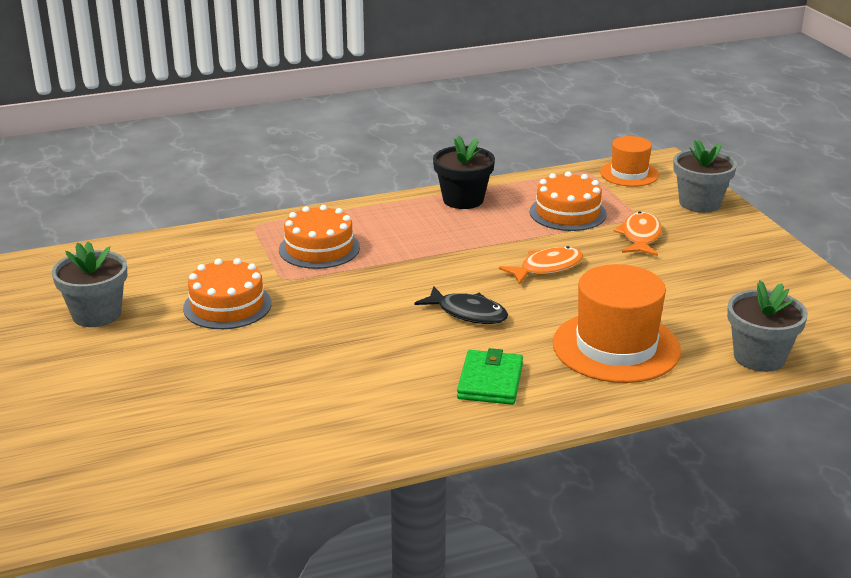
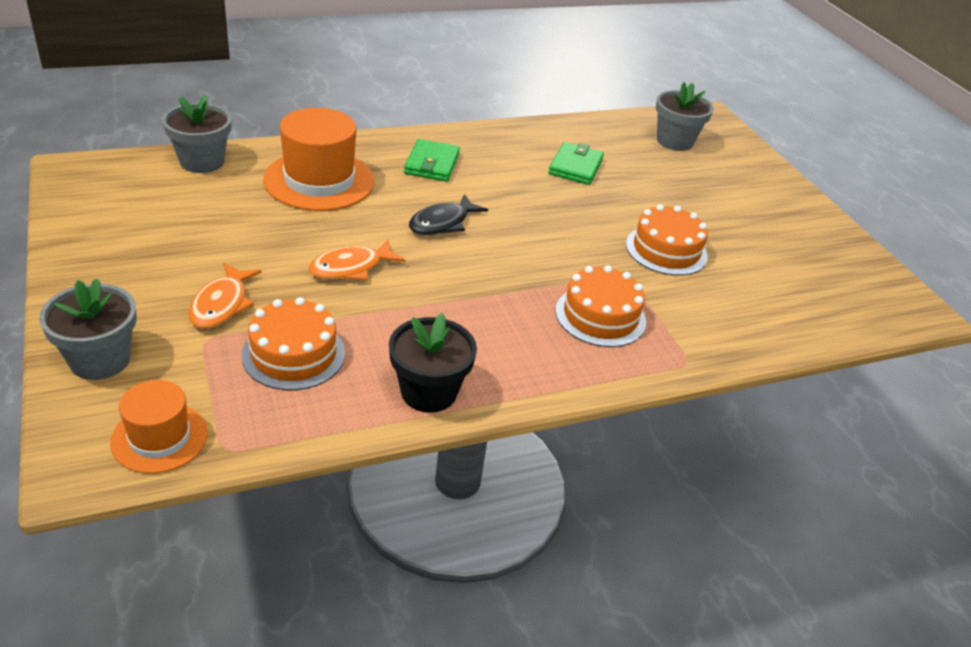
camera: 175 degrees right, 10 degrees up
grey flower pot [52,242,127,327] -> grey flower pot moved to [656,82,714,151]
black fish [415,286,508,324] -> black fish turned 75 degrees counterclockwise [409,194,488,235]
none -> green wallet [548,142,604,185]

